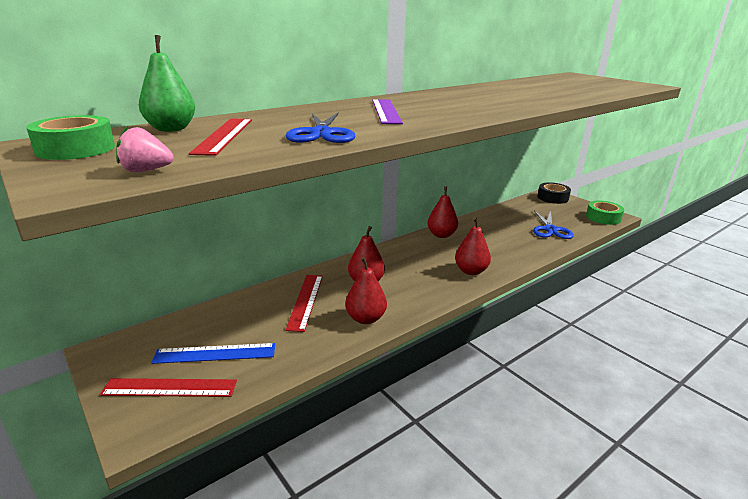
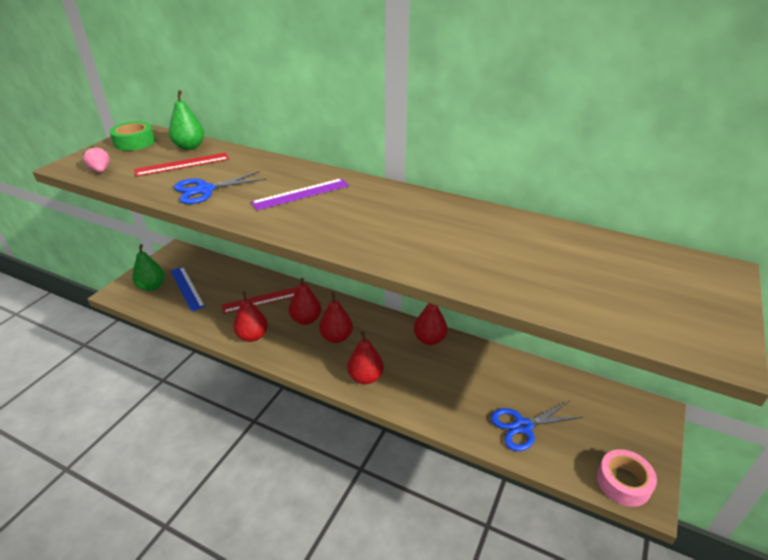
camera: 65 degrees right, 10 degrees up
red ruler [100,378,237,397] -> green pear [132,244,165,291]
black tape [537,182,571,204] -> none
green tape [586,200,624,225] -> pink tape [597,449,657,507]
none -> red pear [319,292,353,343]

